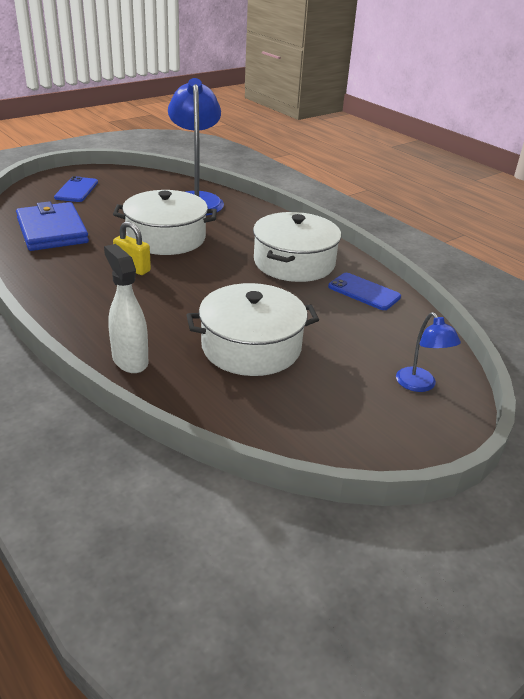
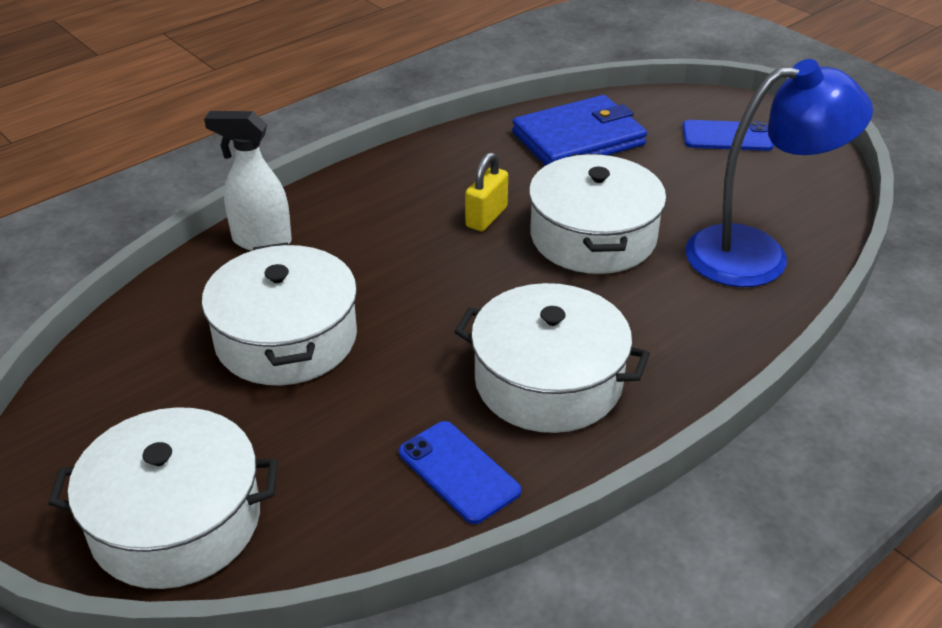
camera: 90 degrees right, 5 degrees up
white spray bottle [104,244,149,373] -> white spray bottle turned 135 degrees counterclockwise [204,111,292,251]
blue phone [328,273,401,310] -> blue phone turned 75 degrees counterclockwise [399,421,521,524]
blue lamp [396,312,461,392] -> white pot [48,407,278,589]

